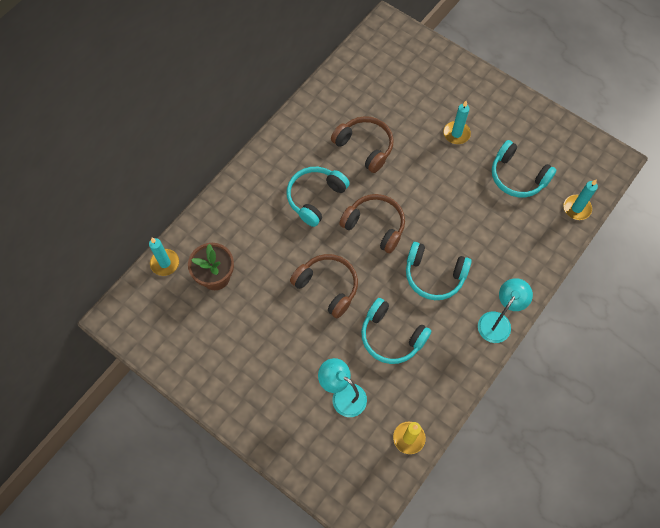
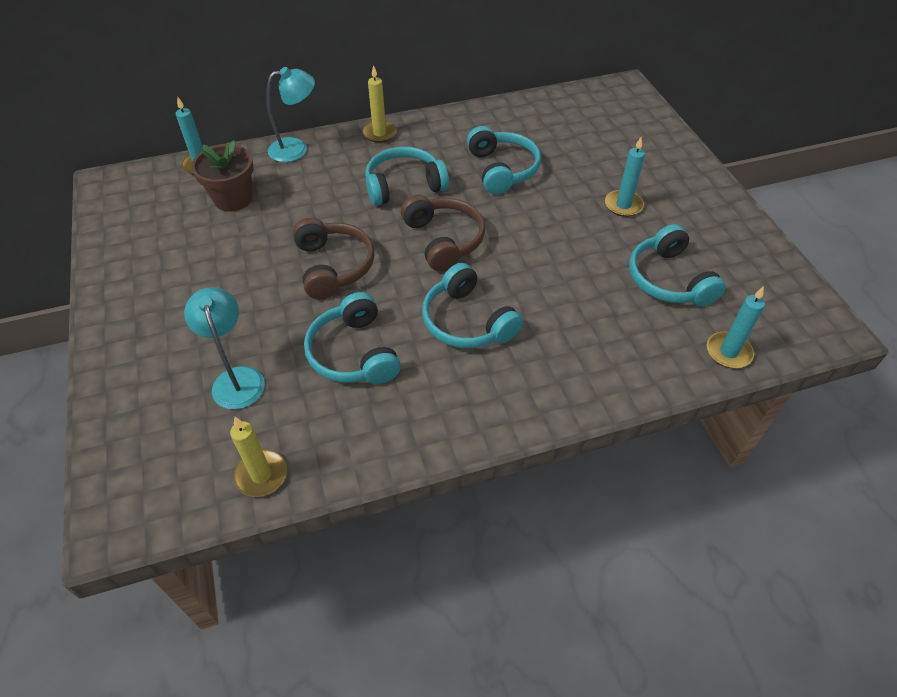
camera: 35 degrees right, 15 degrees down
brown headphones [331,116,393,173] -> turquoise headphones [467,126,541,195]
turquoise lamp [478,278,533,343] -> turquoise lamp moved to [266,67,315,162]
none -> yellow candle [362,65,397,143]

